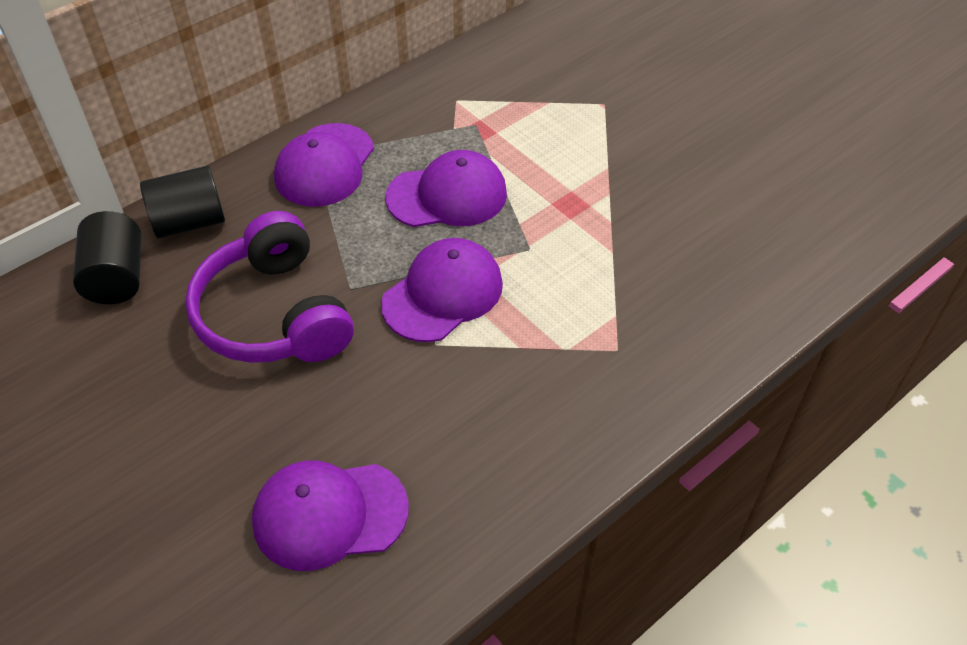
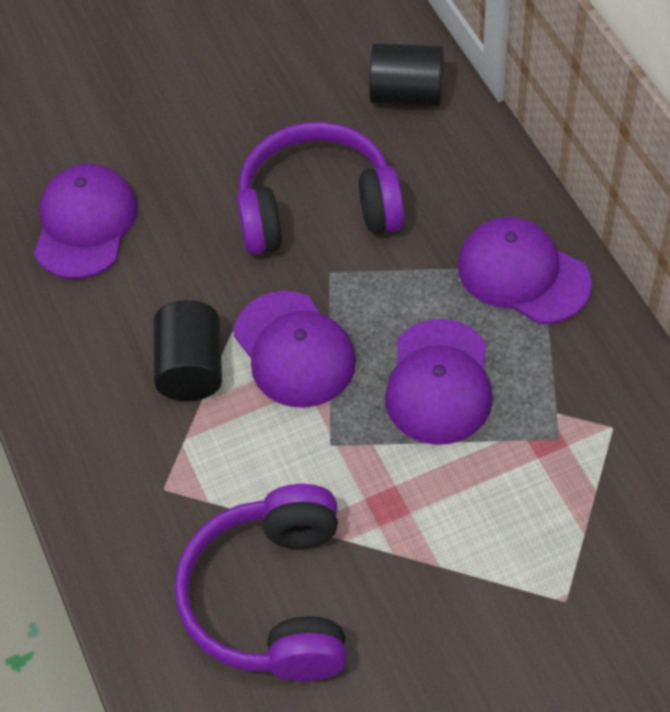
camera: 110 degrees right, 5 degrees up
black cylinder [140,166,225,239] -> black cylinder moved to [153,300,222,401]
none -> purple headphones [174,484,347,682]

